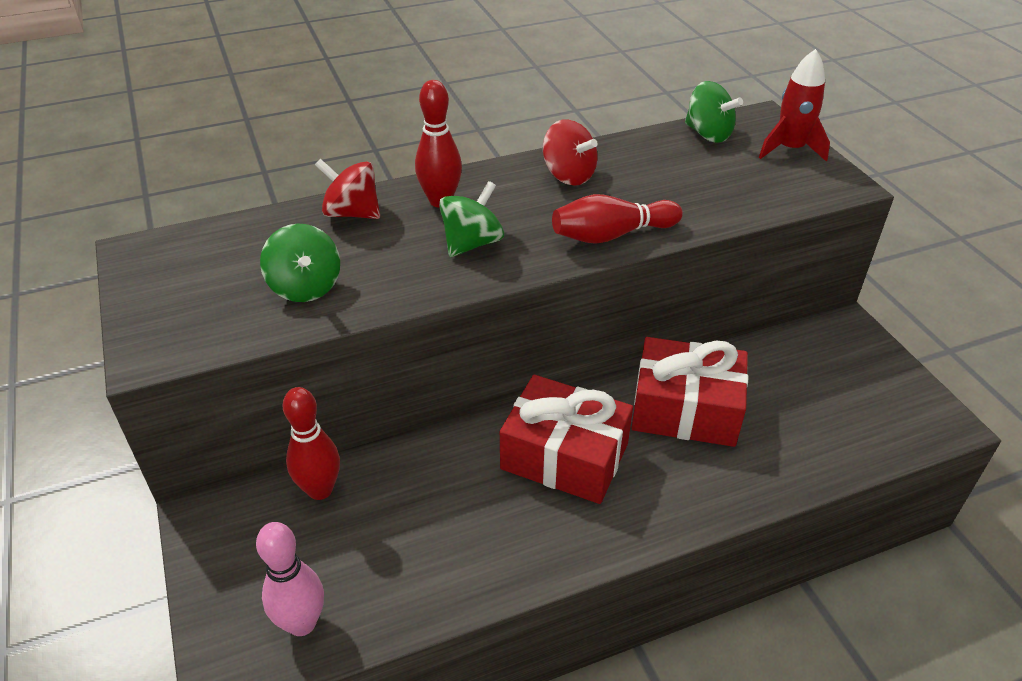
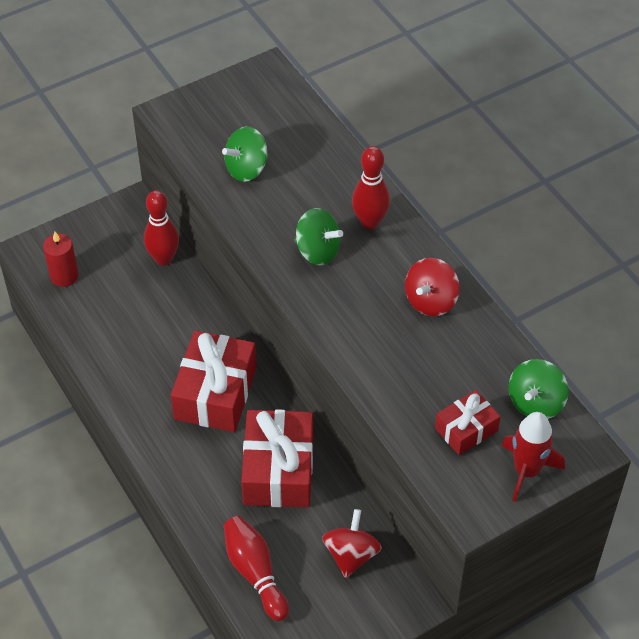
camera: 80 degrees right, 10 degrees up
pink bowling pin [256,522,324,636] -> red candle [43,232,78,287]
red spinning top [315,159,380,219] -> red spinning top moved to [322,509,382,578]
red bowling pin [552,194,683,244] -> red bowling pin moved to [224,516,289,621]
none -> red gift [435,390,500,455]

